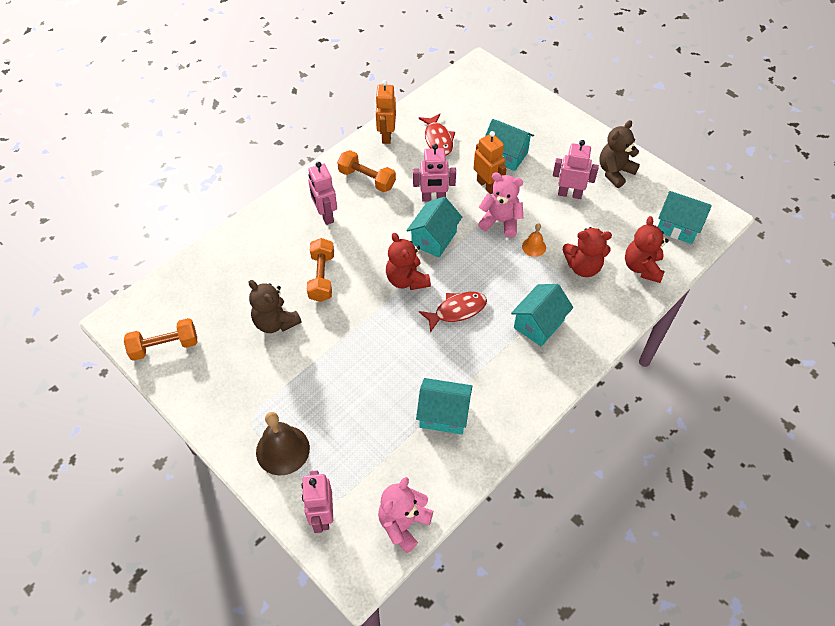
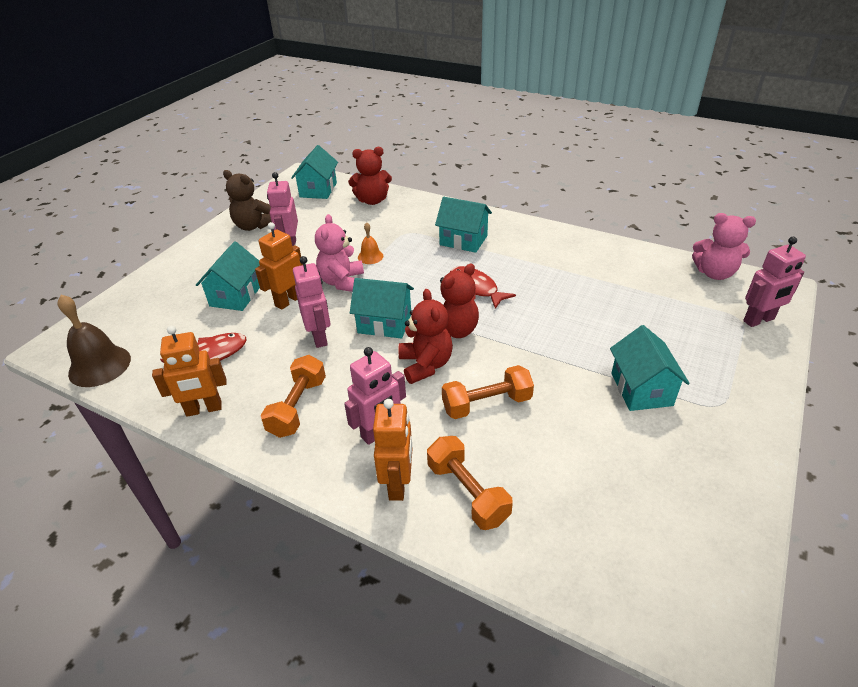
camera: 105 degrees left, 15 degrees down
orange dumbbell [124,318,197,361] -> orange dumbbell moved to [427,436,513,530]
brown teddy bear [249,280,302,333] -> none
brown bell [256,412,310,475] -> brown bell moved to [57,295,131,387]
turquoise house [416,378,472,434] -> turquoise house moved to [610,325,690,411]
red teddy bear [563,227,612,277] -> red teddy bear moved to [399,289,453,384]
none -> orange robot [373,399,413,501]

